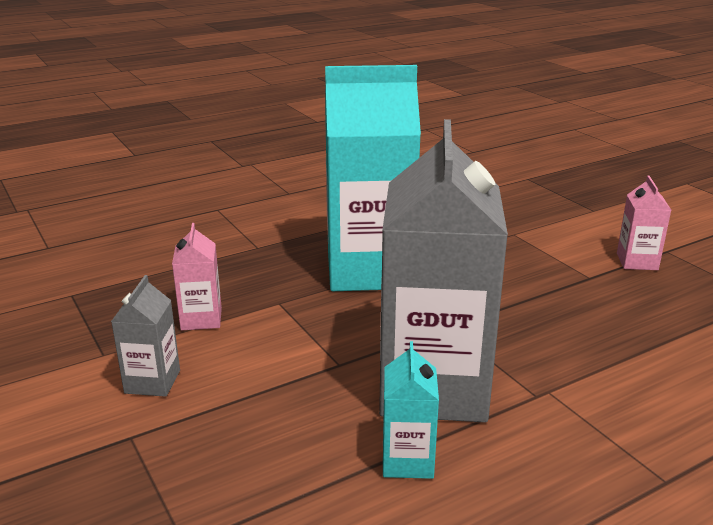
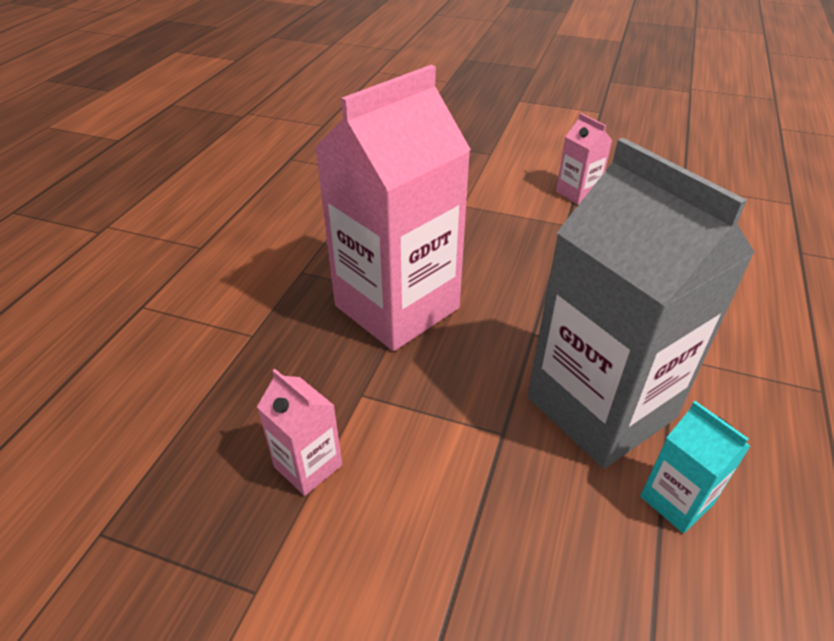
camera: 40 degrees left, 15 degrees up
grey carton [111,275,180,397] -> none
turquoise carton [325,65,421,291] -> pink carton [315,65,471,351]

